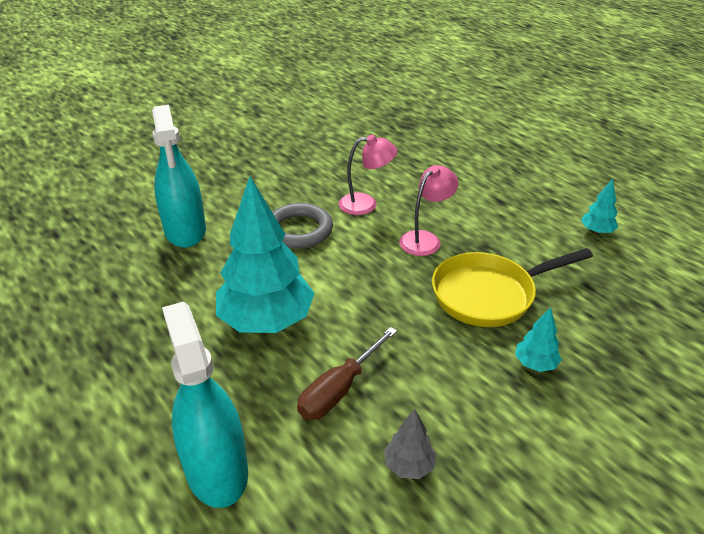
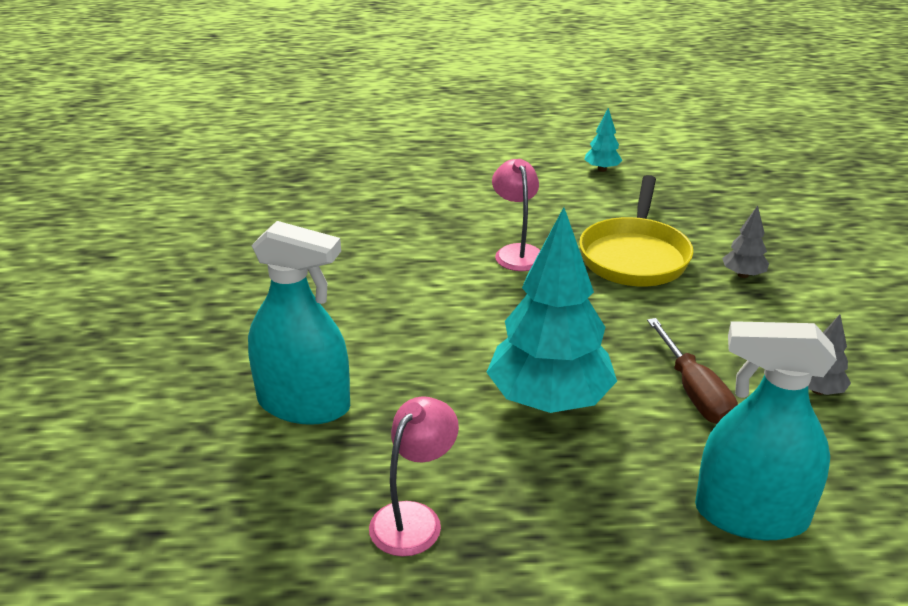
camera: 55 degrees left, 5 degrees down
grey ring [272,203,333,249] -> none
pink lamp [339,135,397,215] -> pink lamp moved to [369,396,459,557]
turquoise tree [515,307,562,372] -> grey tree [722,205,769,278]

